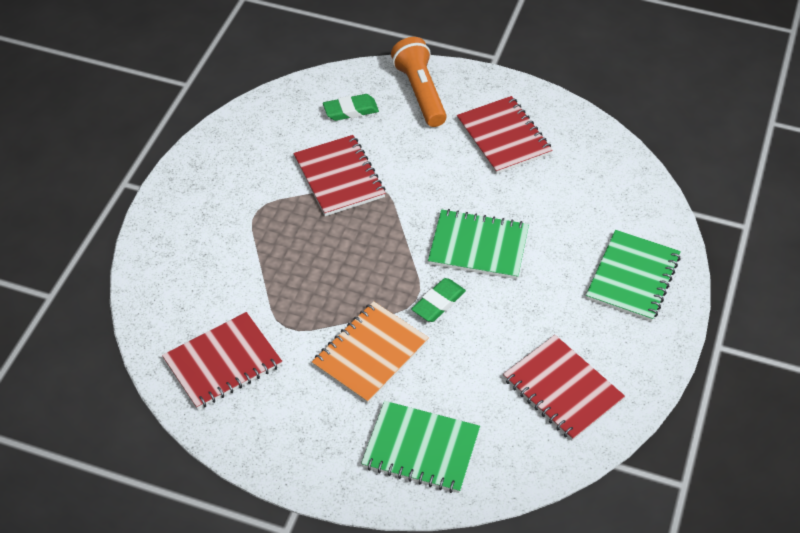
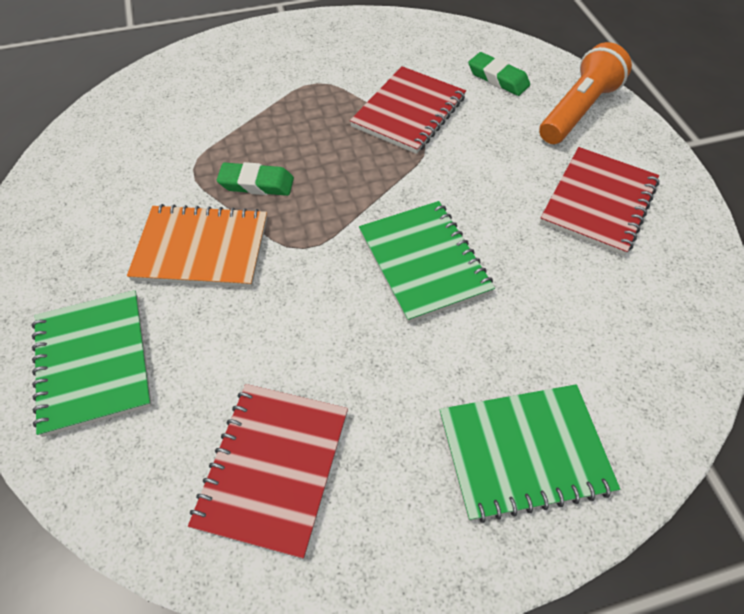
camera: 55 degrees right, 5 degrees up
red notebook [162,312,282,410] -> none
green eraser [411,278,466,322] -> green eraser moved to [217,162,294,196]

